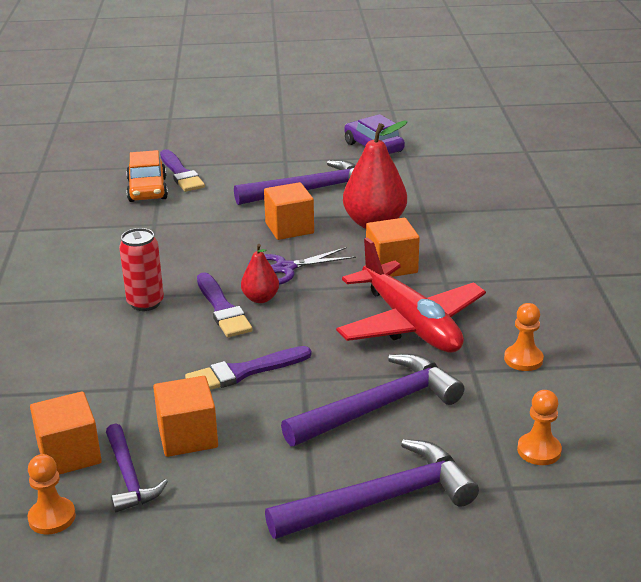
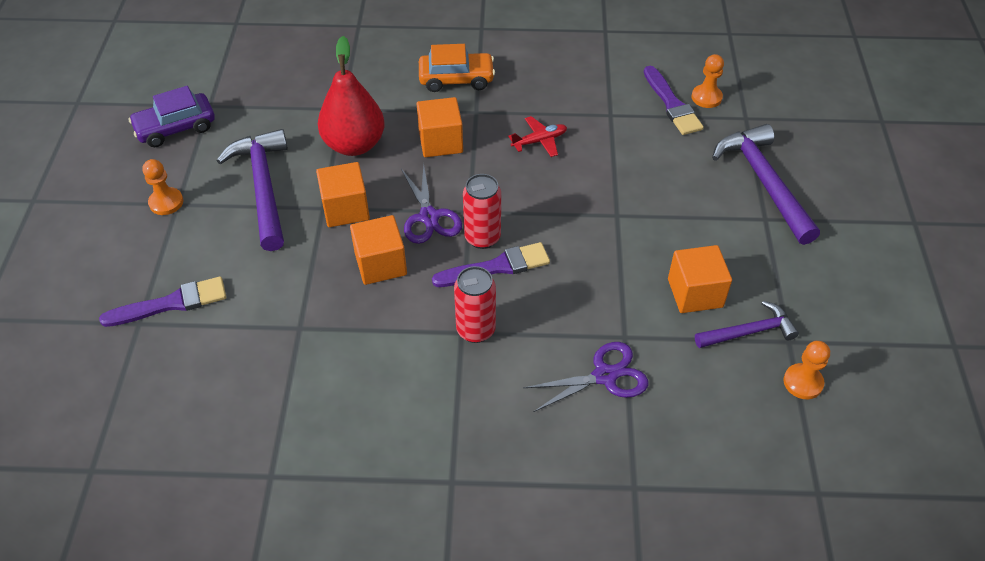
camera: 85 degrees left, 20 degrees up
orange cube [30,391,102,475] -> orange cube moved to [350,215,407,285]
orange car [126,150,168,202] -> orange car moved to [419,44,495,92]
purple brush [185,346,312,390] -> purple brush moved to [644,66,704,135]
red pear [241,244,279,303] -> red can [463,174,501,249]
purple hammer [281,354,464,446] -> none
red plane [336,237,486,353] -> red plane [508,116,567,157], size x0.42
orange pawn [504,303,544,371] -> orange pawn moved to [142,159,183,215]
none -> purple scissors [523,342,648,412]

